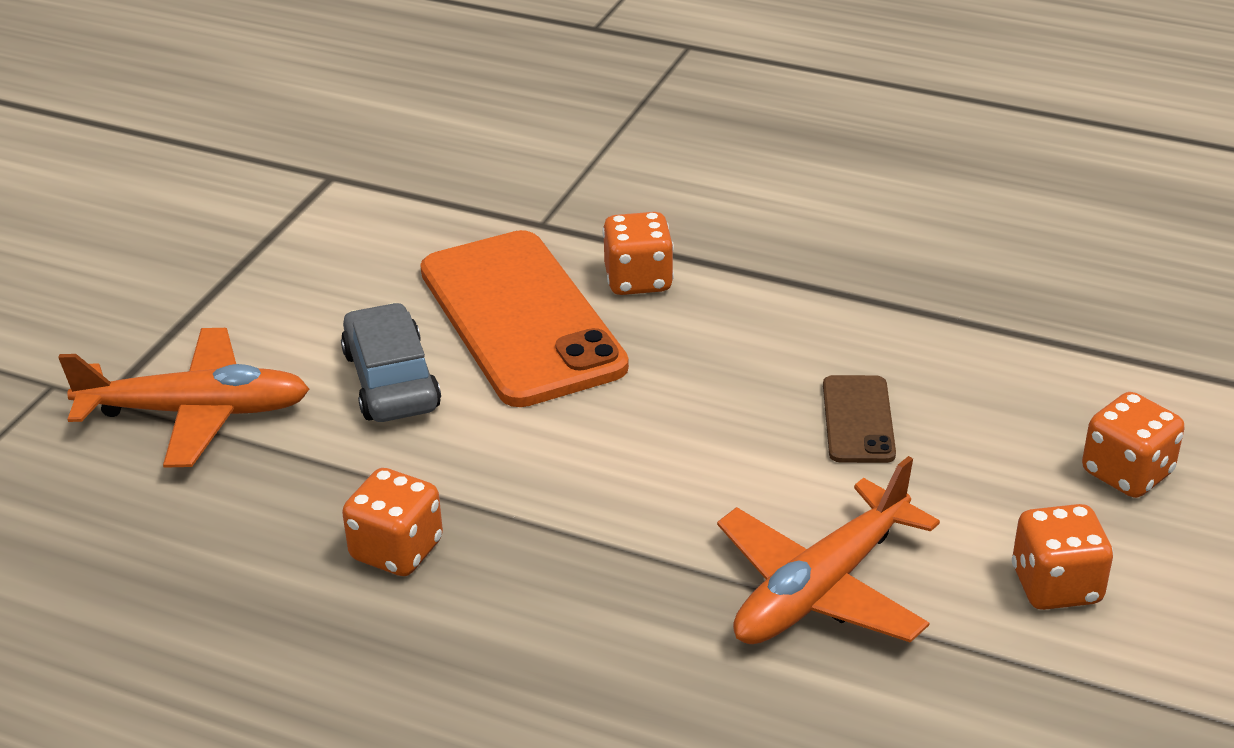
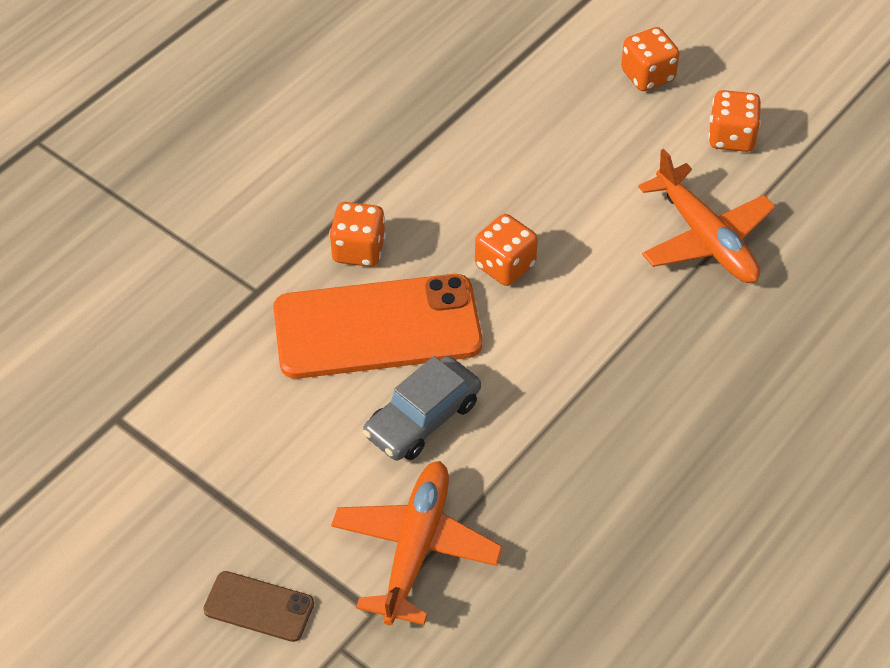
camera: 75 degrees left, 15 degrees up
grey car [341,303,441,422] -> grey car turned 45 degrees counterclockwise [363,356,481,461]
orange dice [342,468,443,576] -> orange dice moved to [475,214,538,286]
brown phone [823,375,896,463] -> brown phone moved to [203,571,314,642]

